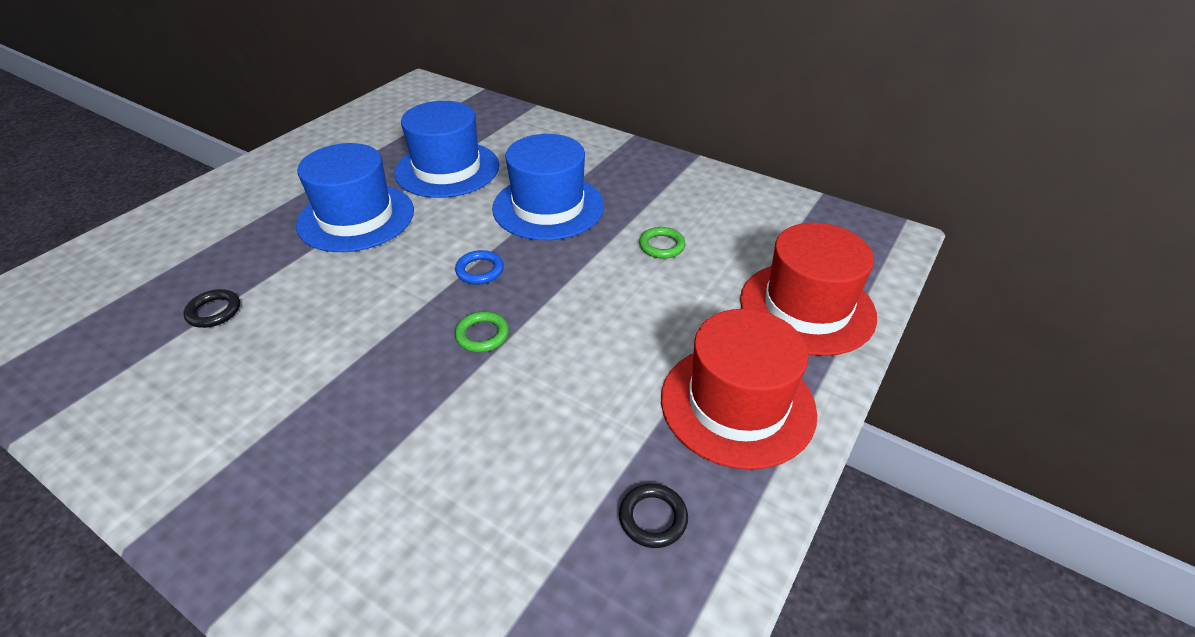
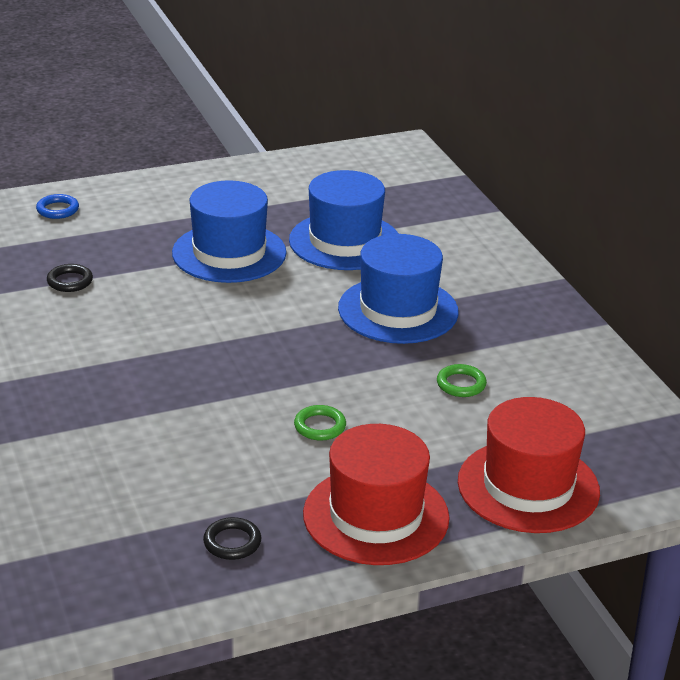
camera: 35 degrees right, 10 degrees down
blue ring [455,250,504,284] -> blue ring moved to [36,194,79,219]
green ring [455,311,509,352] -> green ring moved to [294,405,346,441]

